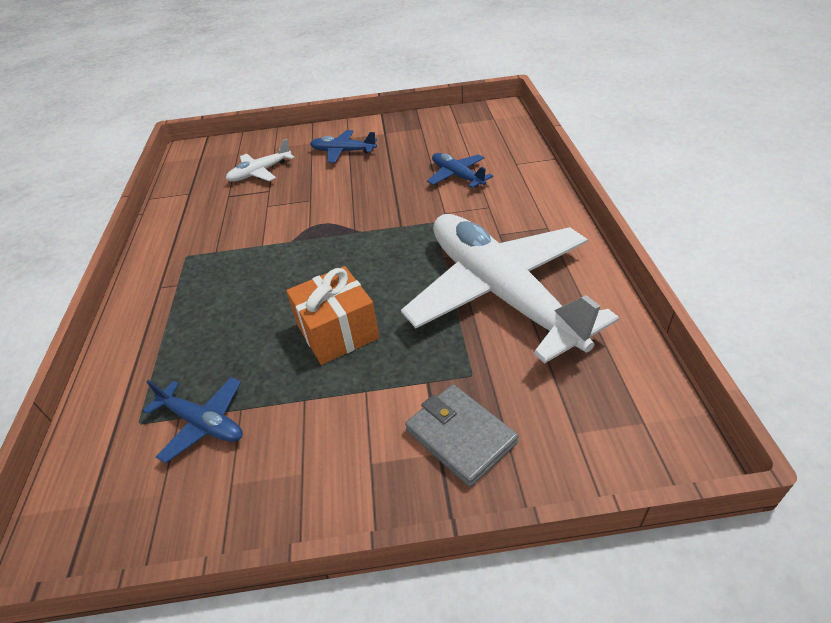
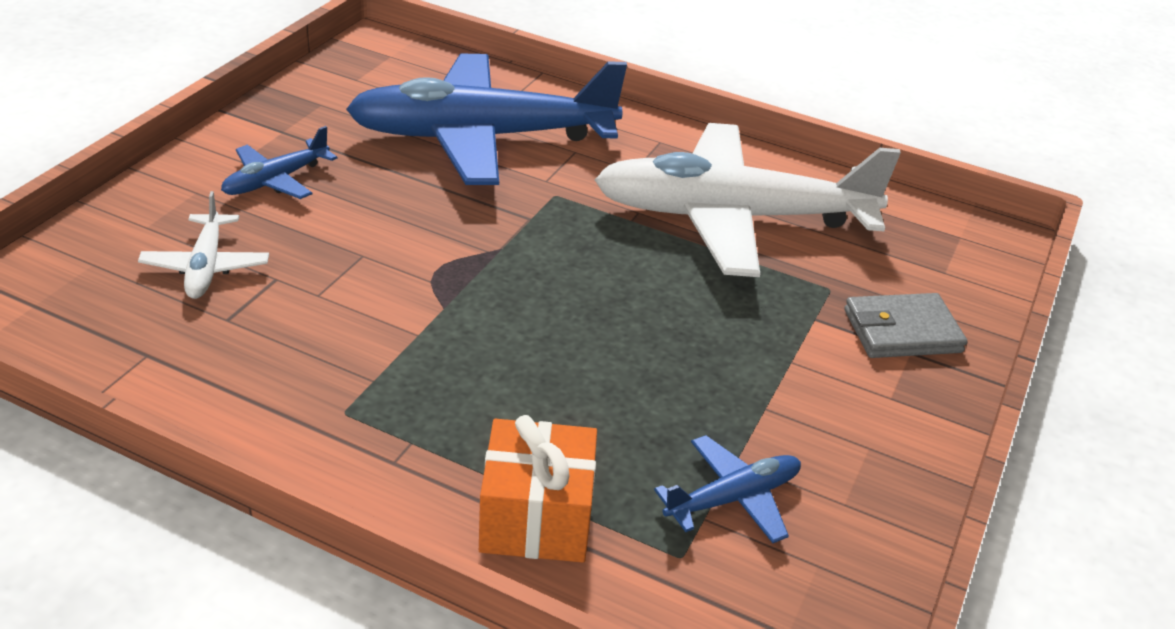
camera: 65 degrees left, 5 degrees down
orange gift [286,266,379,365] -> orange gift moved to [479,415,597,563]
blue plane [427,153,493,188] -> blue plane [346,54,627,185], size x2.34

